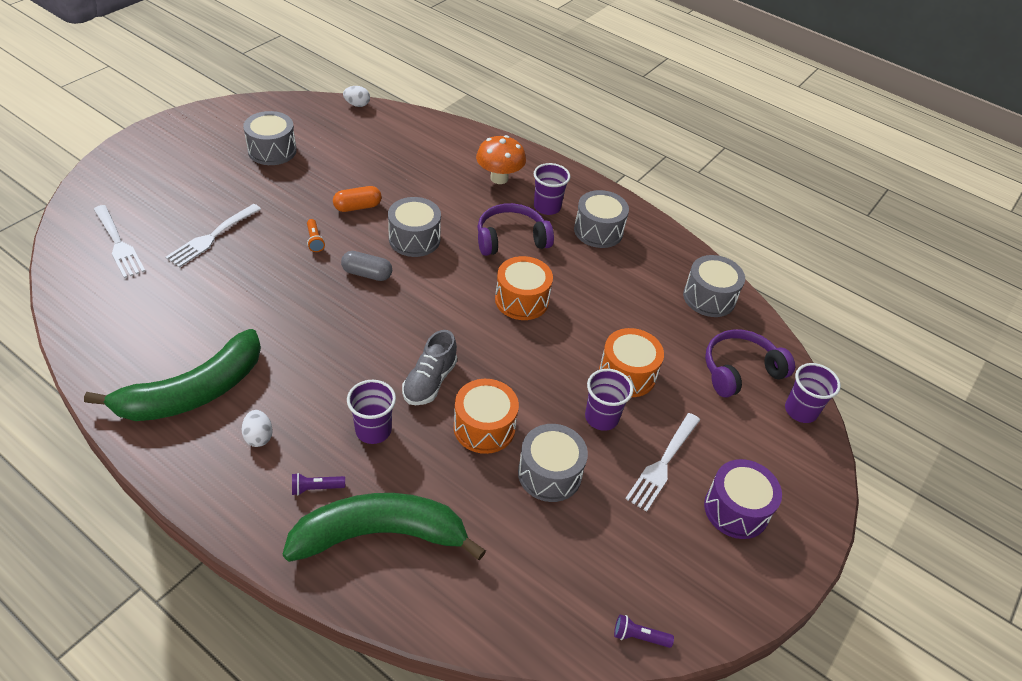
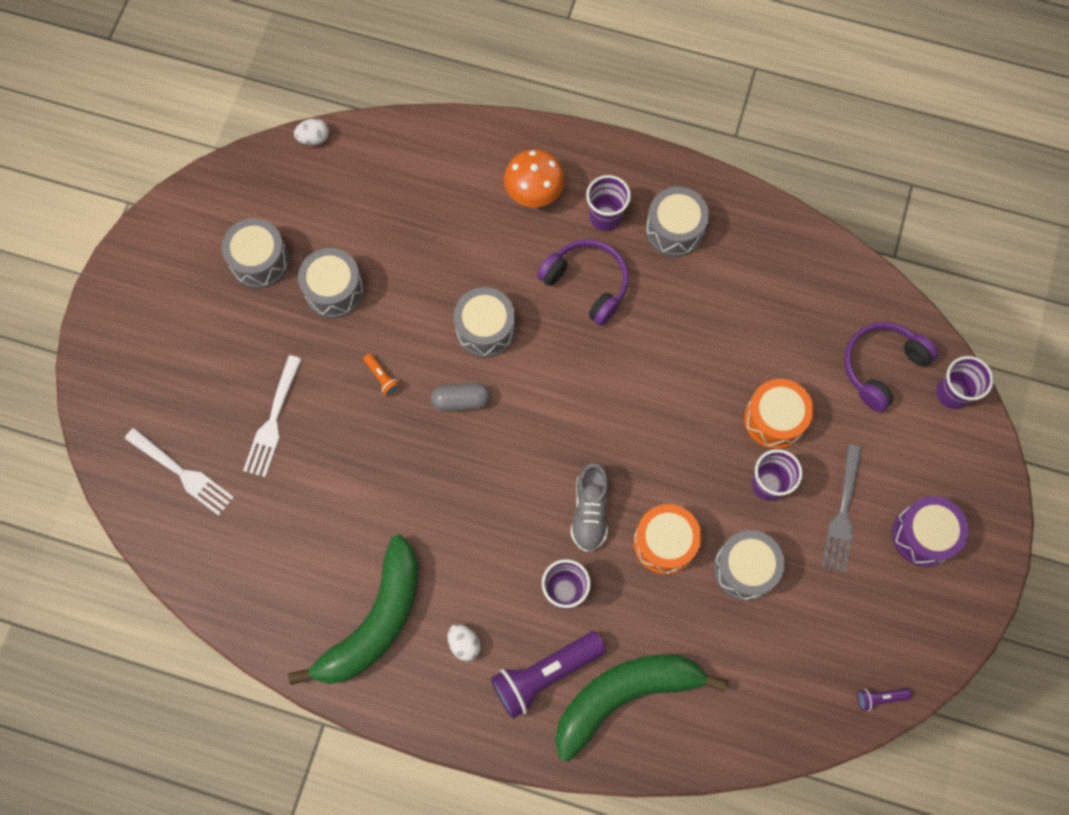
camera: 15 degrees left, 25 degrees up
purple flashlight [292,473,345,496] -> purple flashlight [491,631,606,719], size x2.26
orange capsule [333,186,382,212] -> none
purple headphones [477,203,554,256] -> purple headphones turned 75 degrees clockwise [537,239,629,326]
orange drum [495,256,553,320] -> none
white fork [625,413,700,512] -> grey fork [822,444,862,572]
grey drum [683,255,745,317] -> grey drum moved to [298,248,364,318]

